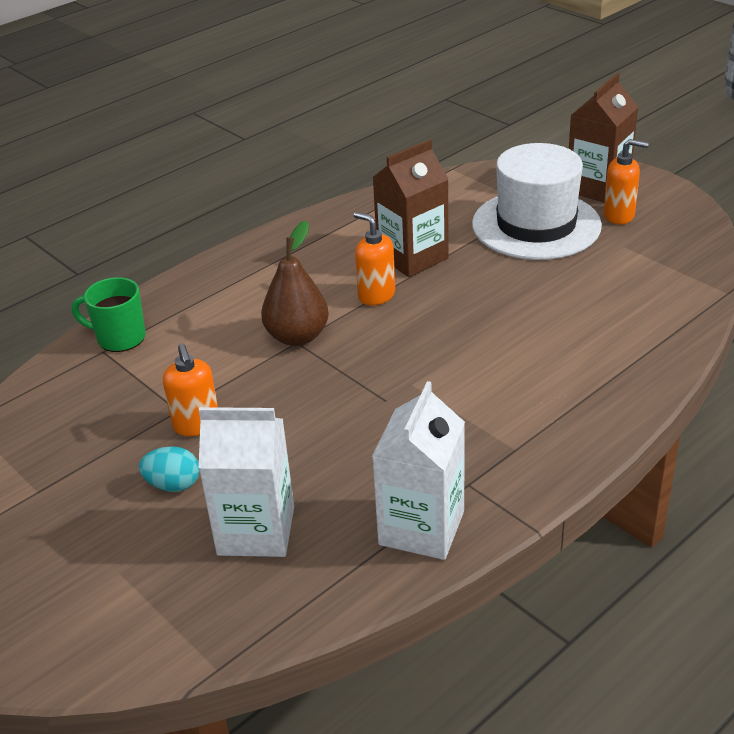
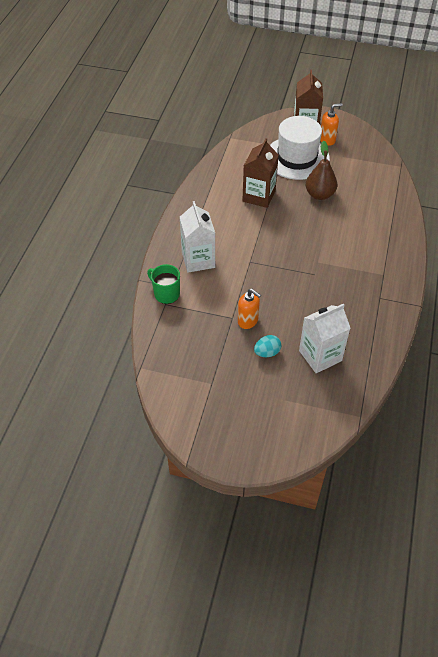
camera: 35 degrees left, 15 degrees up
green mug [72,277,146,352] -> green mug turned 60 degrees clockwise [147,264,180,304]
brown pear [261,221,329,346] -> brown pear moved to [306,141,337,200]
orange soap dispenser [354,212,395,305] -> none
white carton [372,381,465,560] -> white carton moved to [180,201,215,273]

